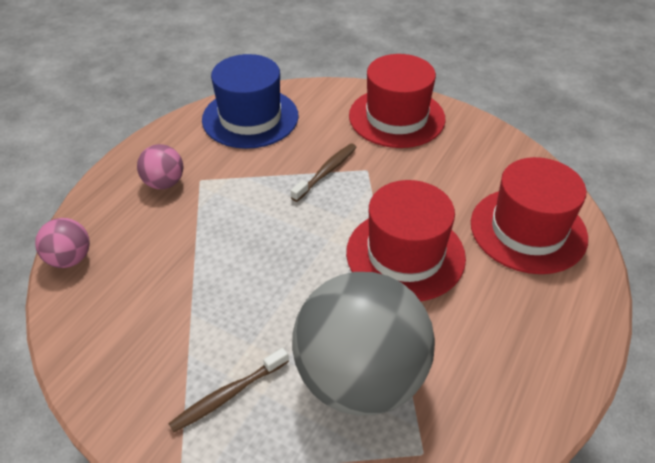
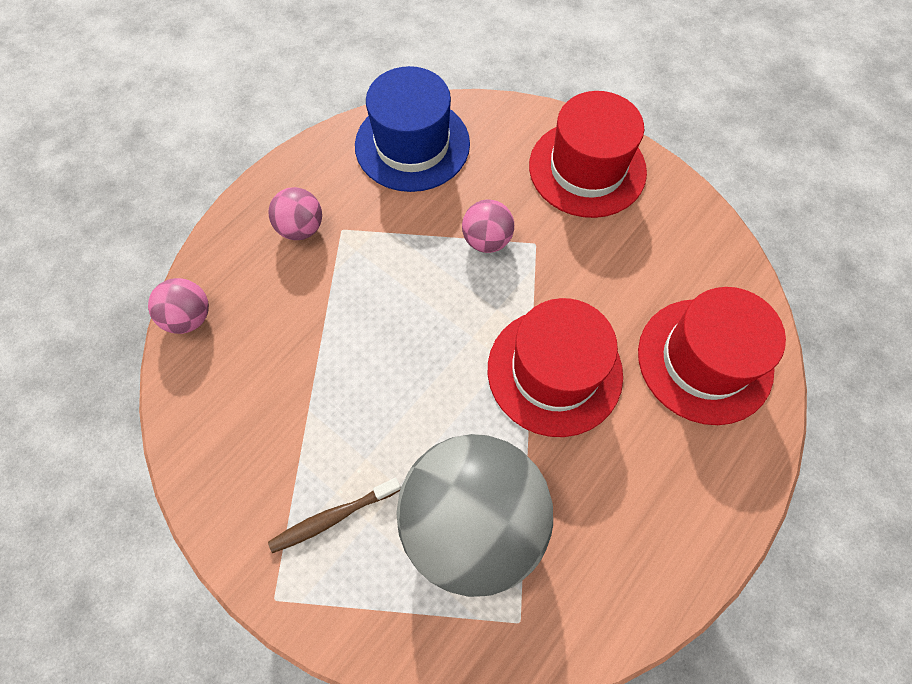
camera: 10 degrees right, 20 degrees up
brown toothbrush [291,144,357,202] -> pink ball [462,200,514,253]

